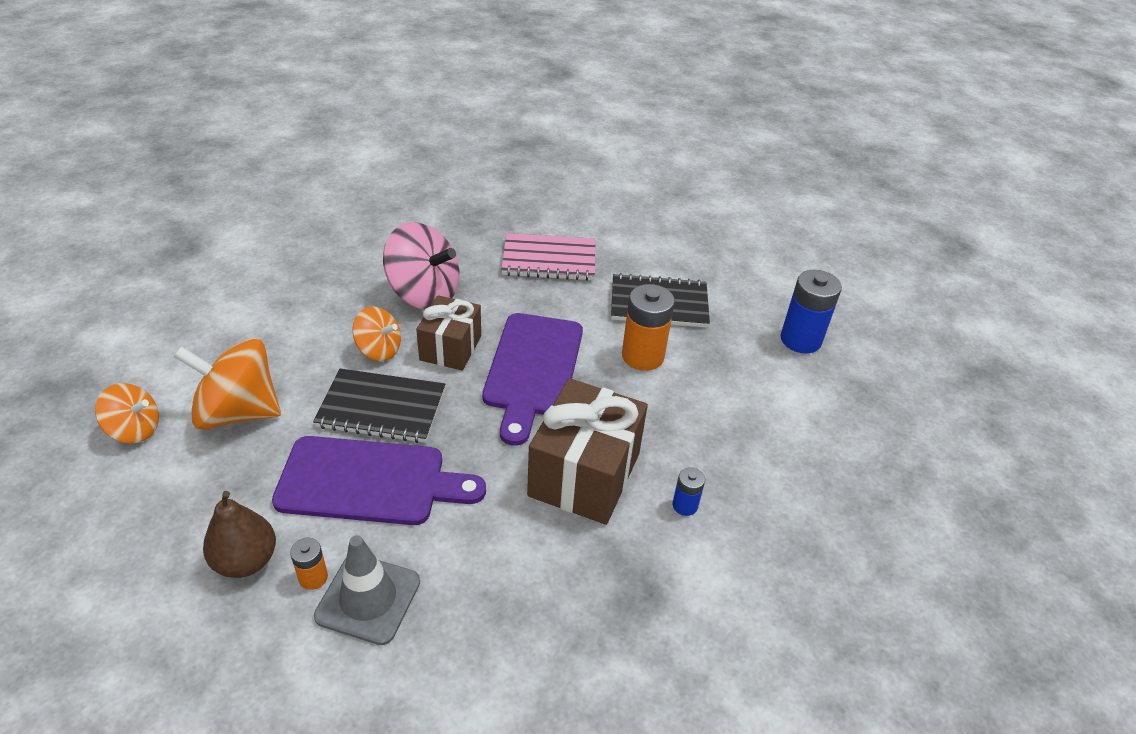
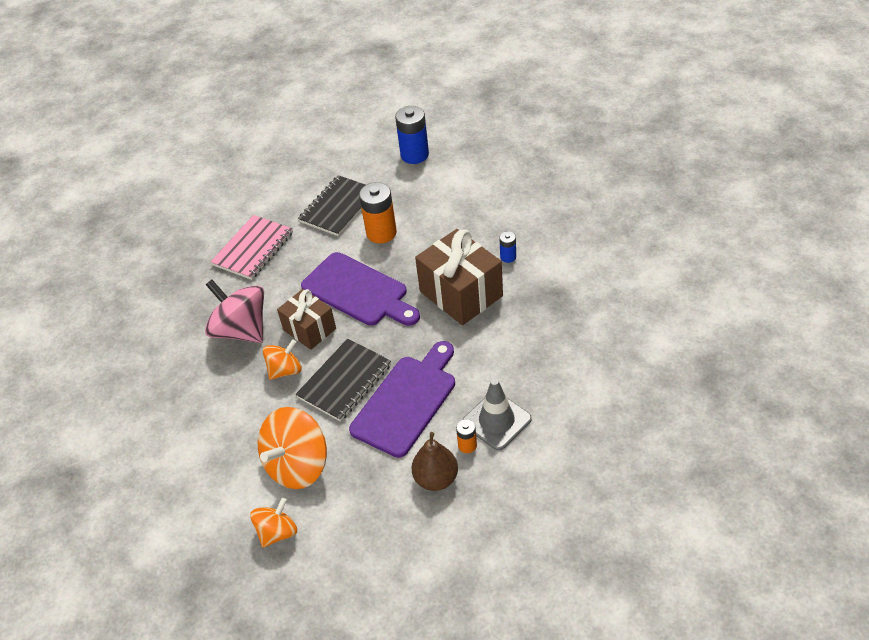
camera: 55 degrees left, 5 degrees up
pink spinning top [383,222,460,310] -> pink spinning top turned 105 degrees counterclockwise [205,280,264,343]

